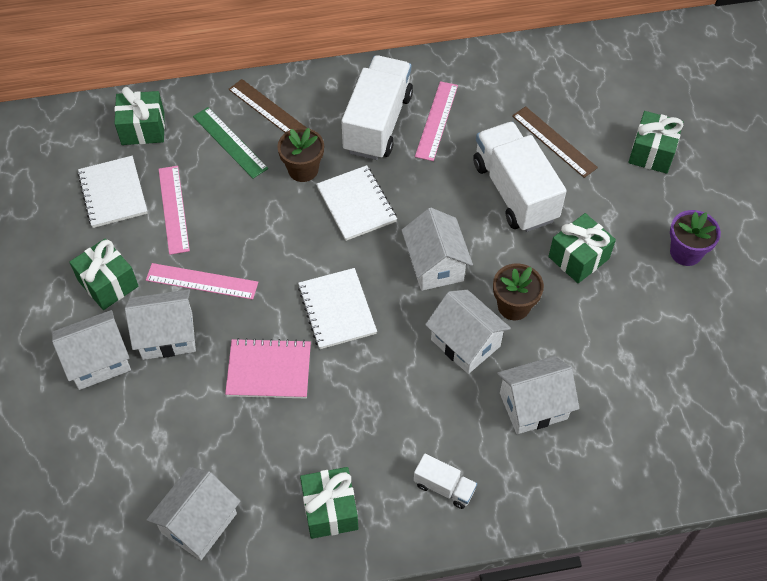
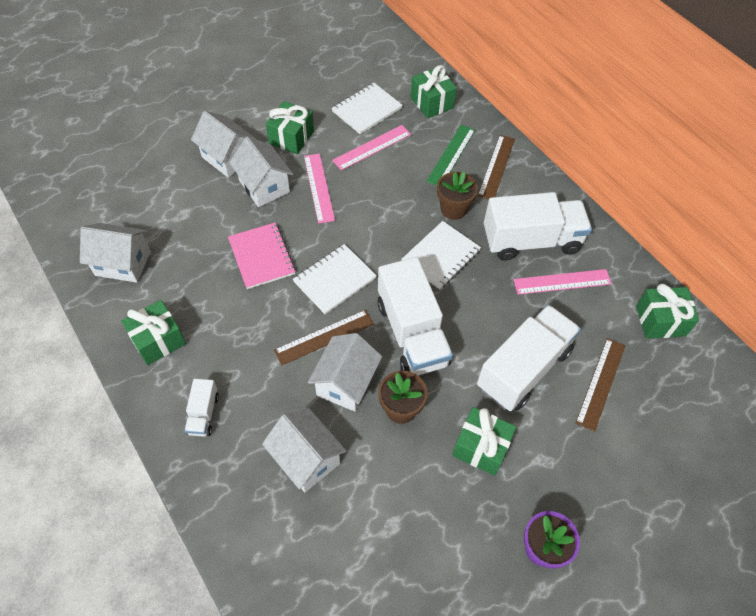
camera: 65 degrees right, 0 degrees up
white house [401,208,473,291] -> white truck [378,257,453,375]
green gift [628,111,684,174] -> green gift moved to [636,284,699,339]
none -> brown ruler [274,310,374,365]

